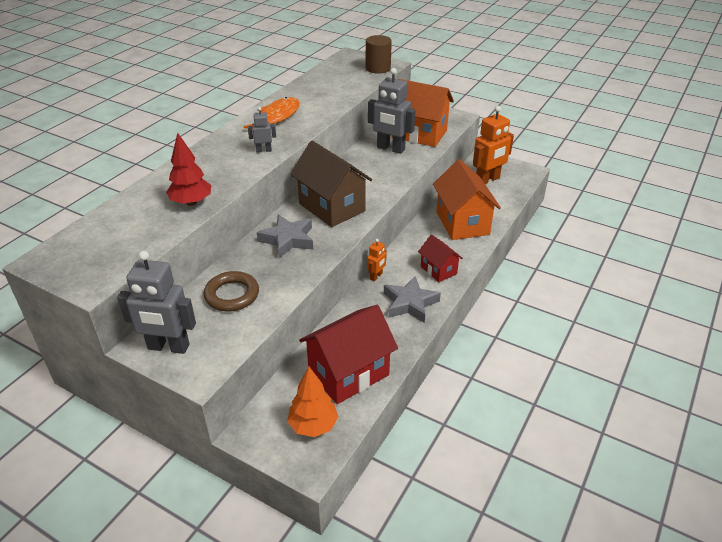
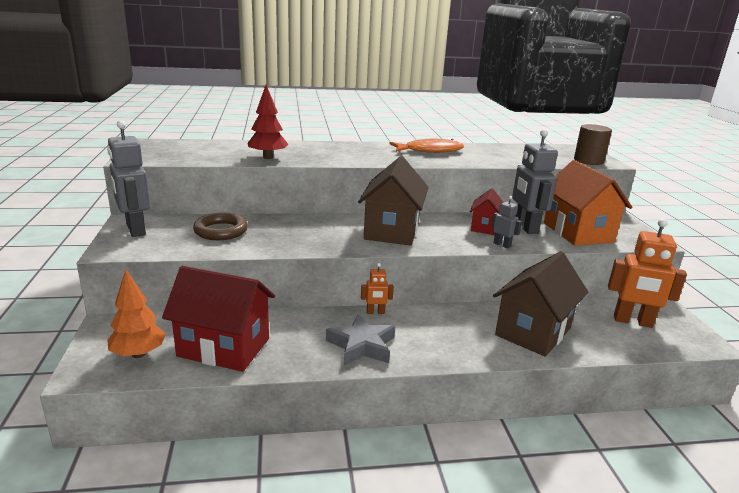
camera: 50 degrees right, 15 degrees down
grey robot [248,107,276,152] -> grey robot moved to [492,196,522,249]
grey star [257,214,313,258] -> none
red house [418,235,463,282] -> red house moved to [470,188,504,235]
orange house [433,159,501,240] -> brown house [493,252,588,357]

